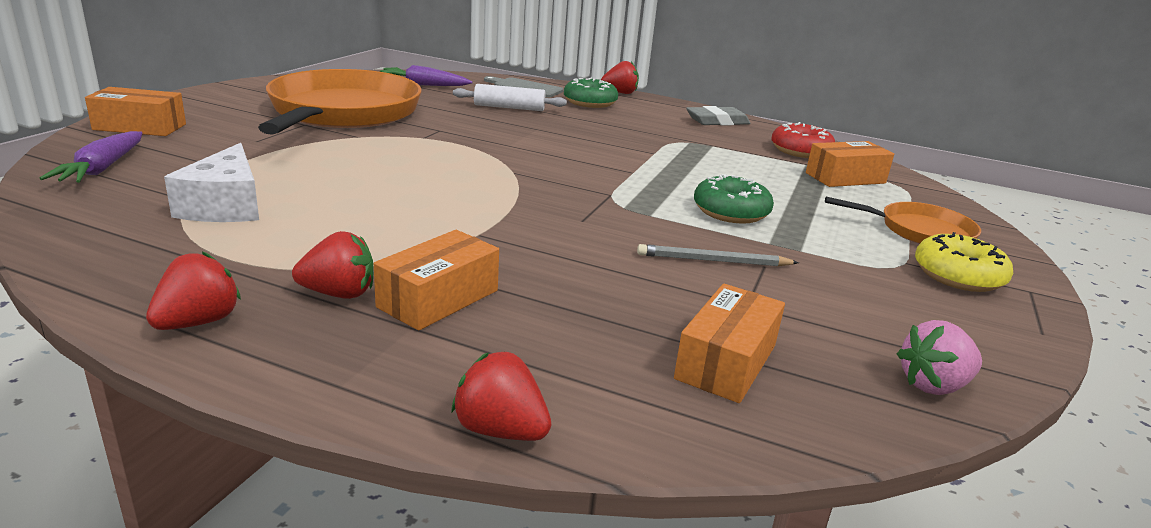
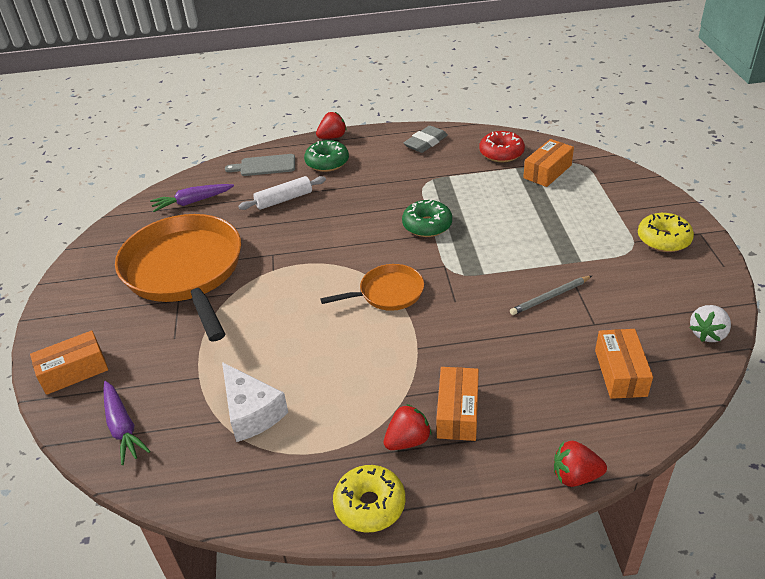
camera: 25 degrees left, 15 degrees up
red strawberry [146,251,241,330] -> yellow donut [333,465,405,532]
green donut [694,174,774,224] -> green donut moved to [402,200,452,237]
orange pan [825,197,981,244] -> orange pan moved to [320,264,424,311]
pink strawberry [897,320,982,395] -> white strawberry [689,305,731,342]

